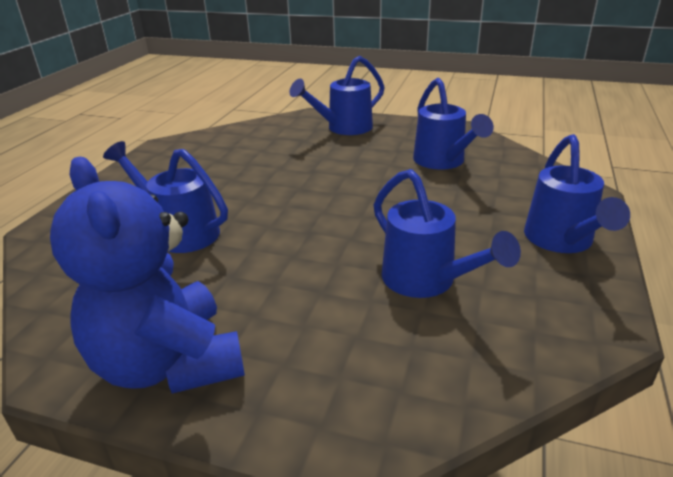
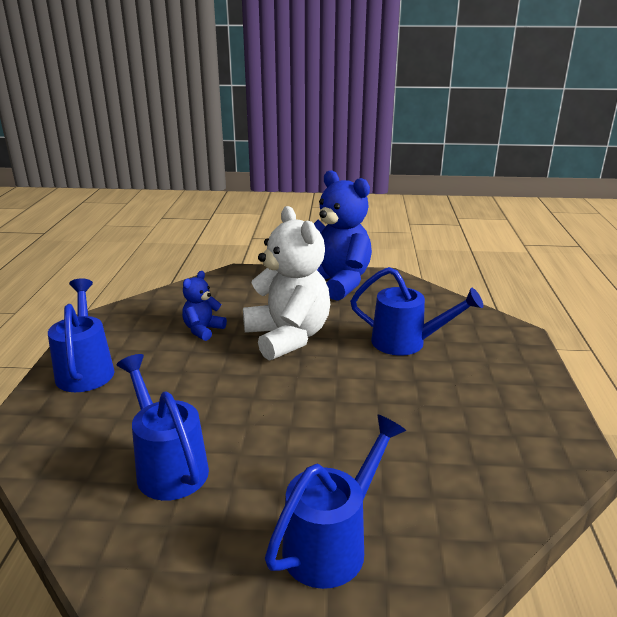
camera: 165 degrees right, 5 degrees down
blue watering can [374,169,521,298] -> blue teddy bear [182,271,227,341]
none -> white teddy bear [243,206,330,361]

